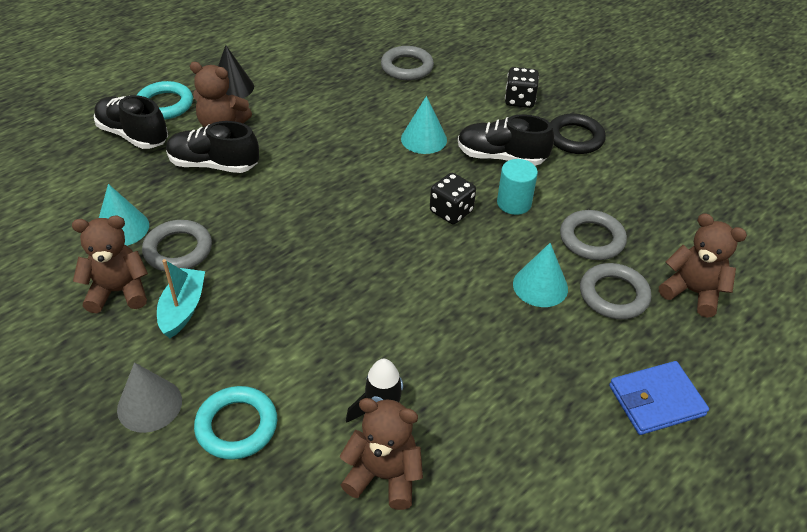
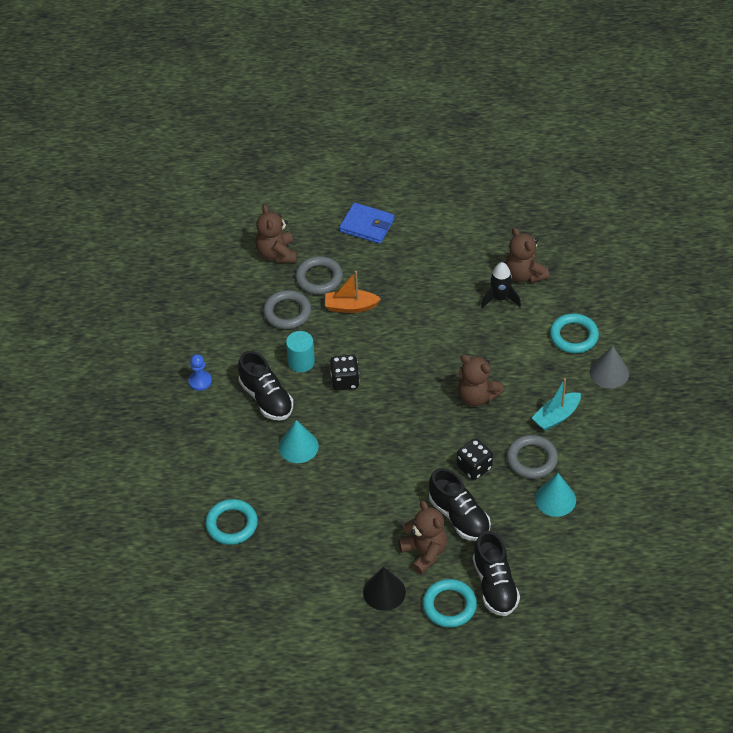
camera: 135 degrees left, 5 degrees up
brown teddy bear [72,216,148,313] -> brown teddy bear moved to [458,355,504,406]
grey ring [381,46,434,81] -> turquoise ring [205,499,258,545]
black dice [505,67,539,108] -> black dice moved to [457,438,493,480]
turquoise cone [513,243,568,307] -> orange boat [325,271,381,313]
black ring [550,113,606,154] -> blue pawn [188,354,212,391]

